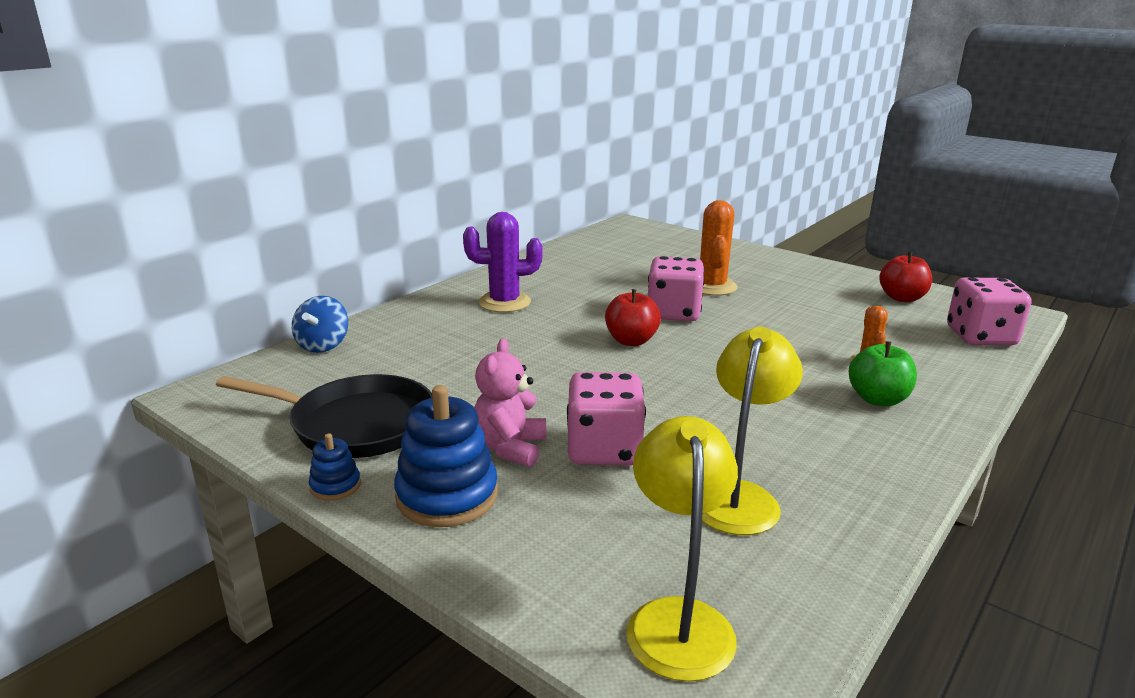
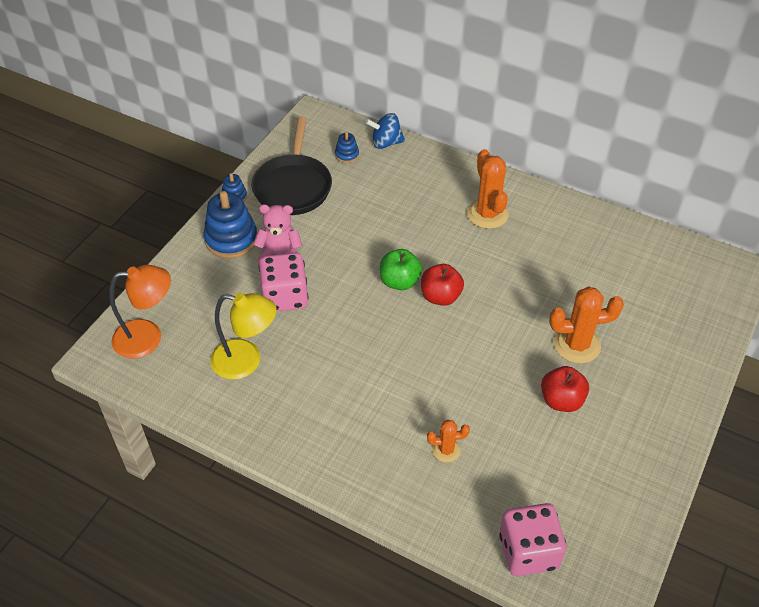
camera: 80 degrees right, 25 degrees up
purple cactus [463,212,543,312] -> orange cactus [467,149,509,229]
yellow lamp [626,416,738,682] -> orange lamp [109,265,171,359]
pink dice [648,256,704,321] -> none
green apple [849,341,917,406] -> green apple moved to [380,249,422,290]
red apple [879,252,932,302] -> red apple moved to [541,366,589,412]
none -> blue stacking toy [335,132,359,163]

